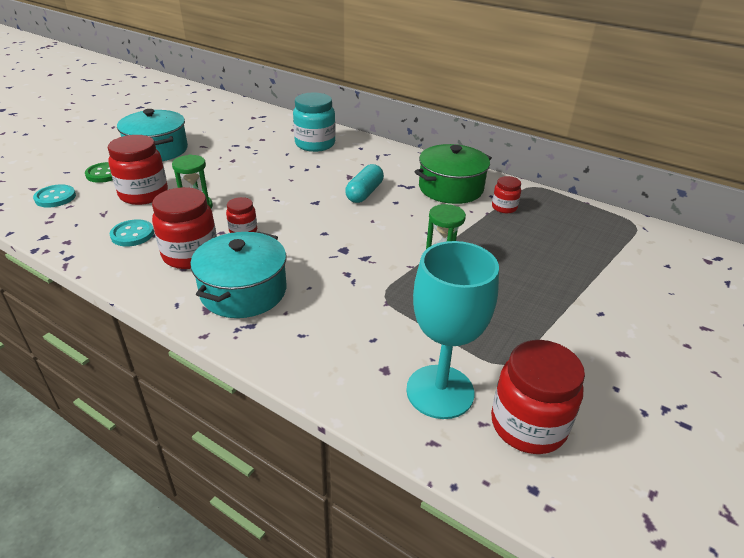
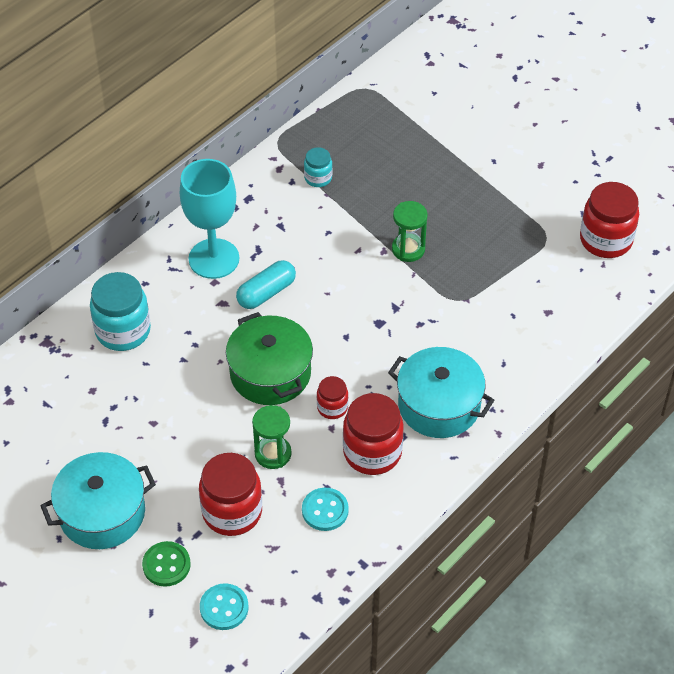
camera: 80 degrees left, 15 degrees up
turquoise capsule [345,164,384,203] -> turquoise capsule turned 75 degrees counterclockwise [236,260,296,309]
turquoise goblet [406,241,499,419] -> turquoise goblet moved to [180,159,239,279]
green pot [414,144,492,204] -> green pot moved to [226,312,313,405]
red jar [492,176,521,213] -> turquoise jar [304,147,332,187]

